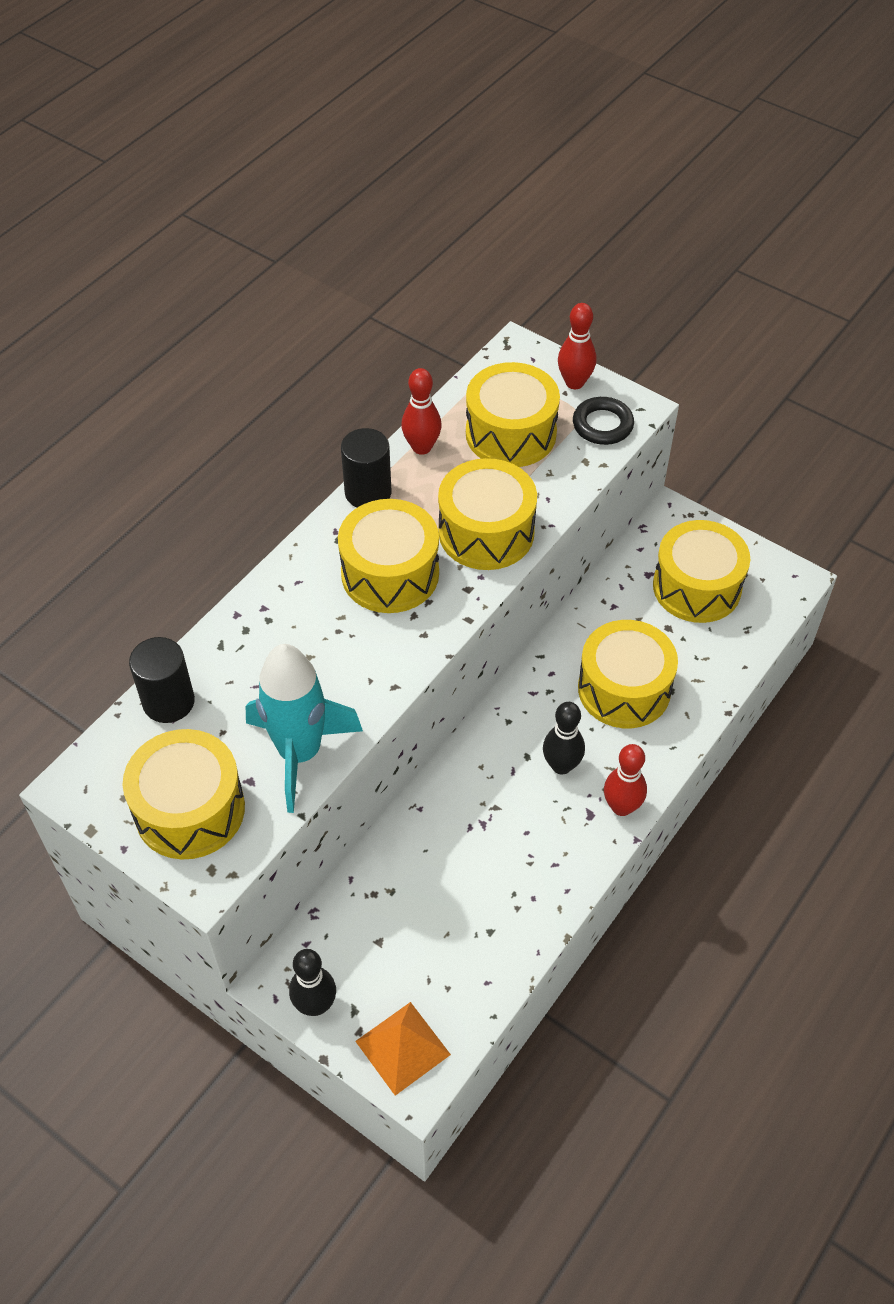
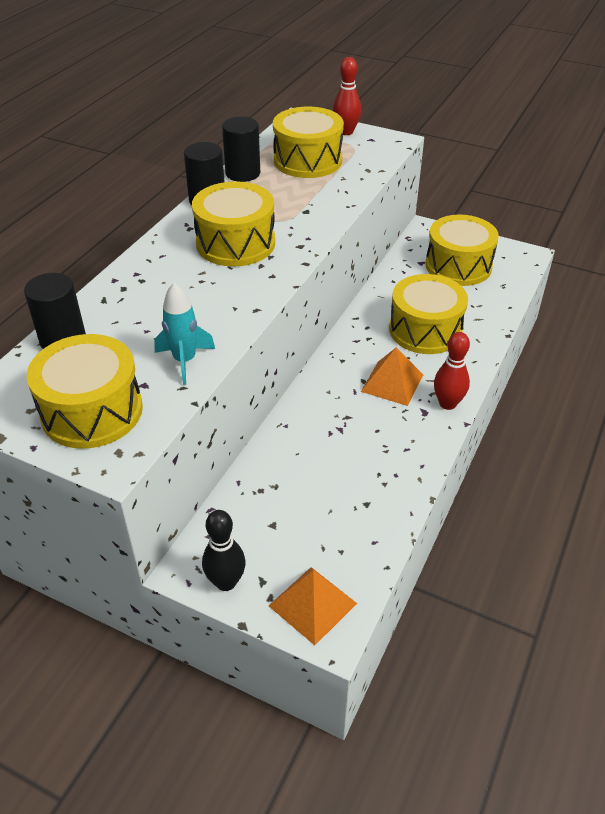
camera: 10 degrees left, 10 degrees down
turquoise rocket [246,644,363,813] -> turquoise rocket [154,282,215,385], size x0.59
red bowling pin [401,368,442,455] -> black cylinder [222,117,260,182]
yellow drum [438,458,537,570] -> none
black bowling pin [543,702,585,774] -> orange pyramid [361,347,423,406]
black ring [573,397,634,445] -> none

